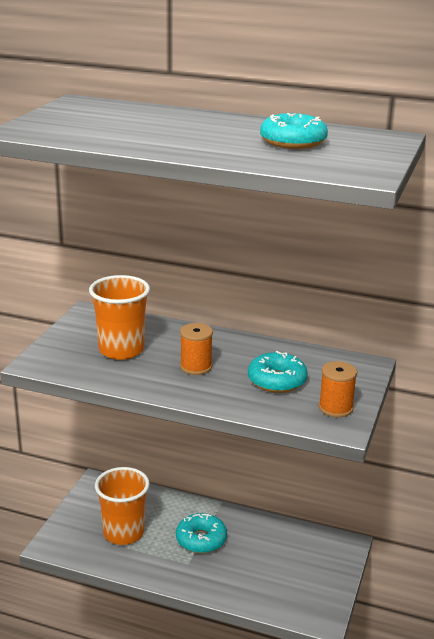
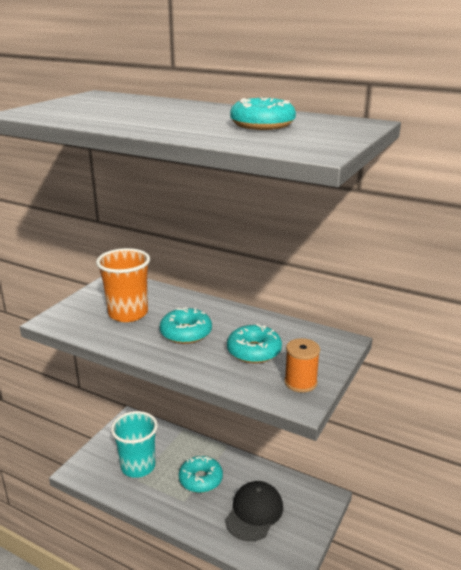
camera: 10 degrees right, 0 degrees up
orange cup [95,467,150,545] -> turquoise cup [111,411,158,478]
orange spool [180,323,213,375] -> turquoise donut [160,307,212,344]
none -> black cap [225,481,283,541]

